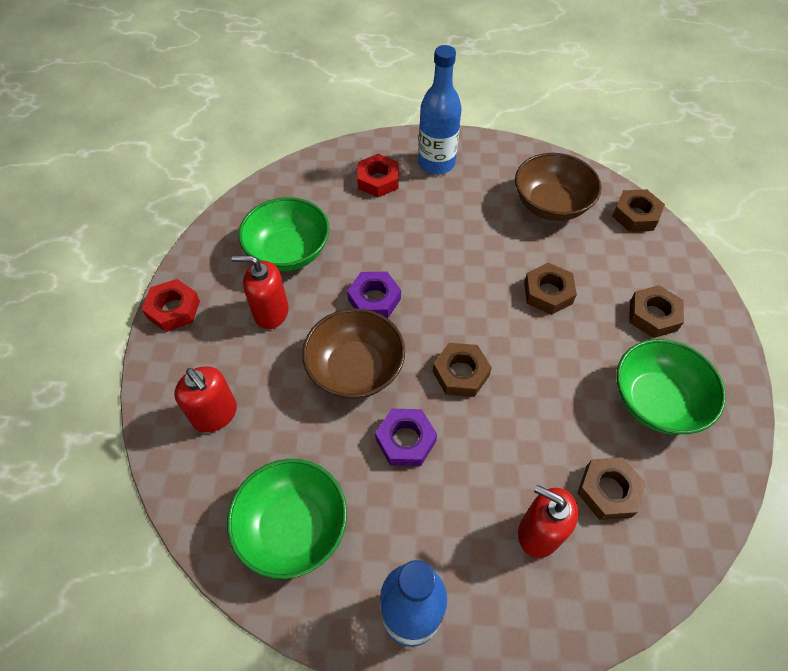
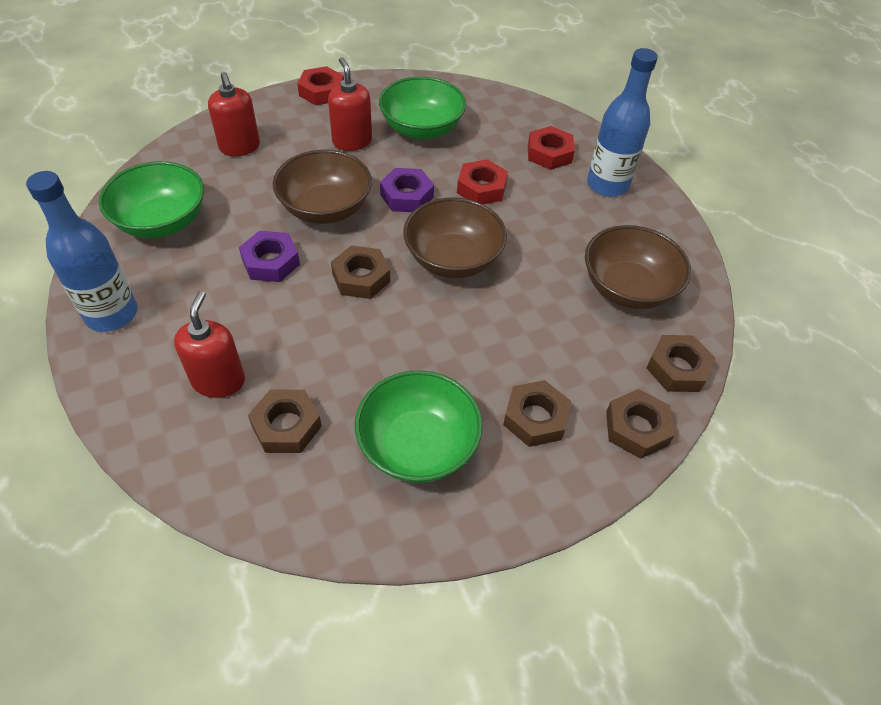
camera: 60 degrees right, 5 degrees down
red soap dispenser [174,366,237,433] -> red soap dispenser turned 45 degrees counterclockwise [208,72,260,156]
brown nut [524,263,577,315] -> brown nut moved to [606,389,675,459]
none -> brown bowl [403,198,507,278]
none -> red nut [457,159,508,204]

